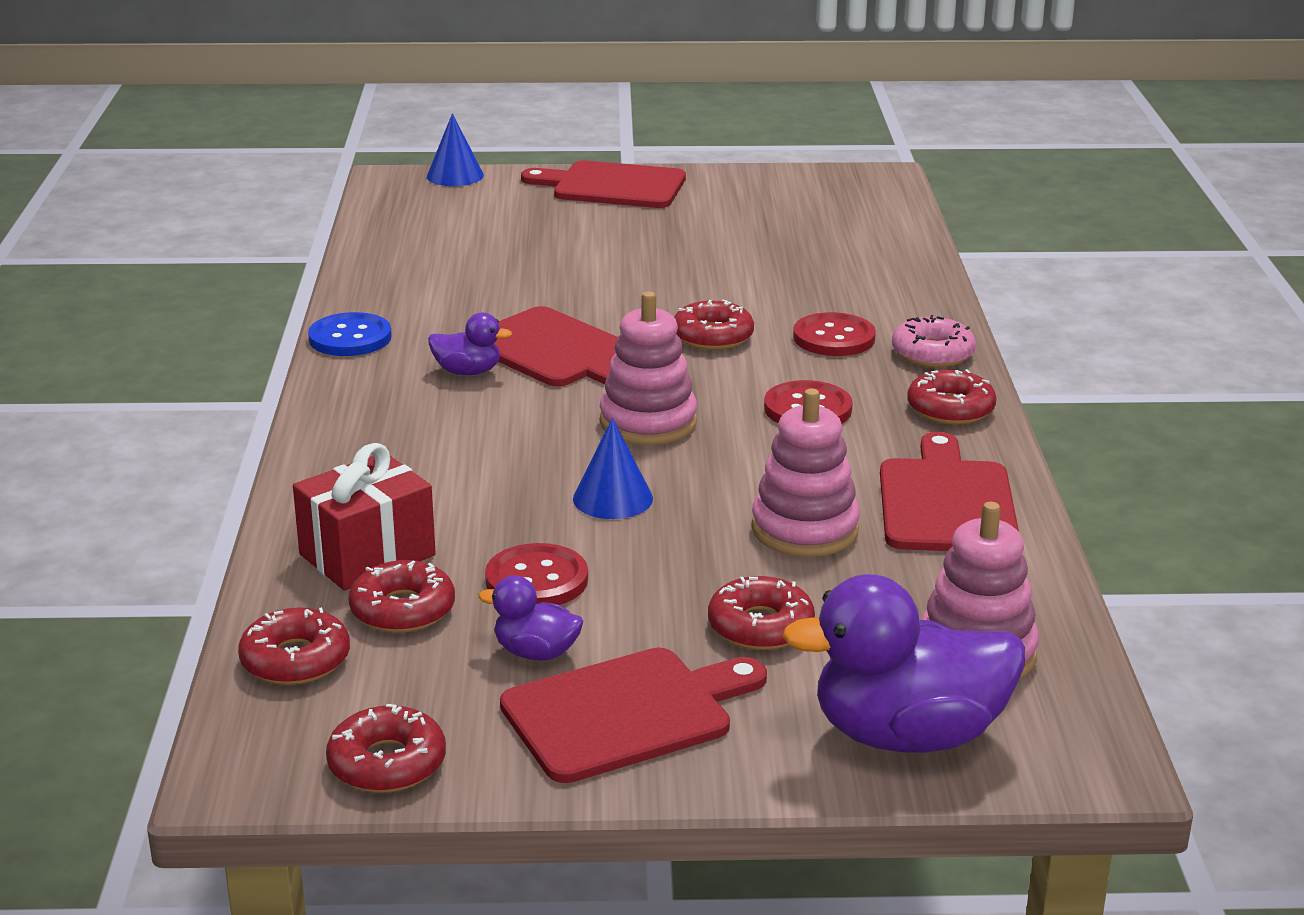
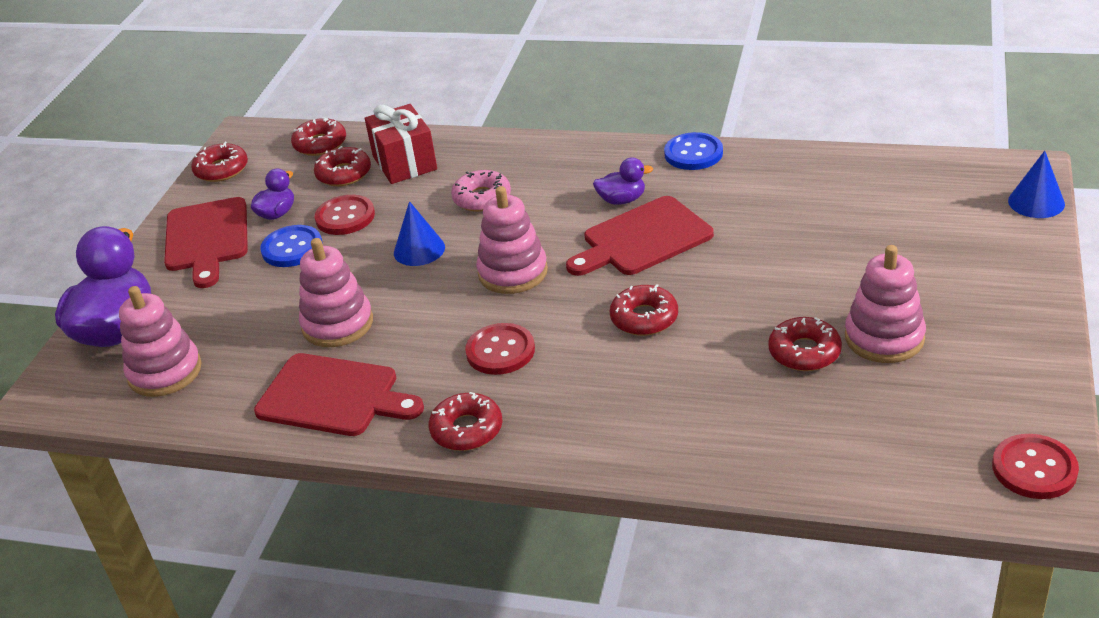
camera: 110 degrees right, 10 degrees up
purple duck [428,312,512,375] -> purple duck turned 120 degrees counterclockwise [593,157,653,205]
red cutting board [521,160,686,208] -> none
red donut [708,576,815,650] -> red donut moved to [768,317,842,371]
red button [793,312,876,356] -> red button moved to [992,434,1079,499]
pink donut [892,315,976,367] -> pink donut moved to [451,170,511,212]
none -> blue button [260,225,322,267]
none -> pink stacking toy [845,245,926,363]

